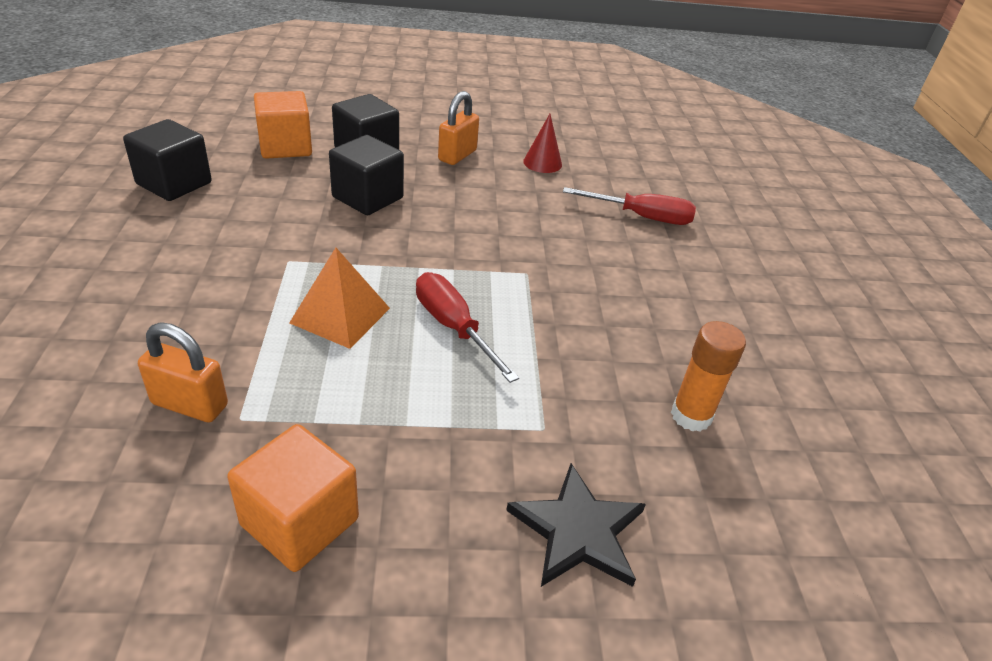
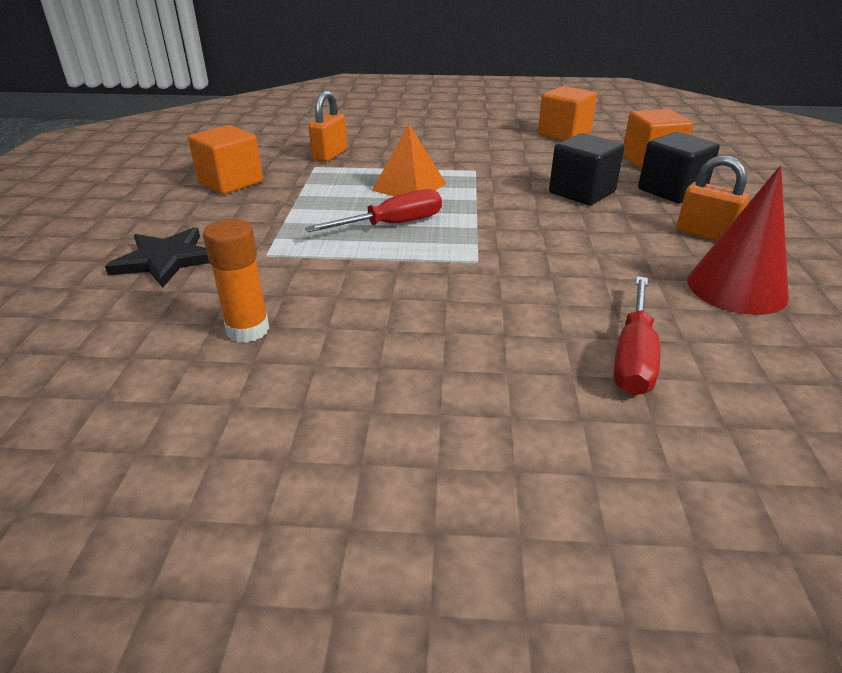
camera: 100 degrees right, 5 degrees down
black cube [123,119,212,201] -> orange cube [538,86,597,141]
red cone [523,114,562,173] -> red cone [687,165,789,315], size x1.71

